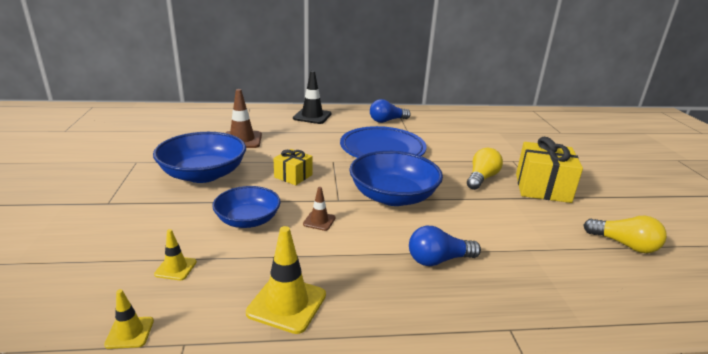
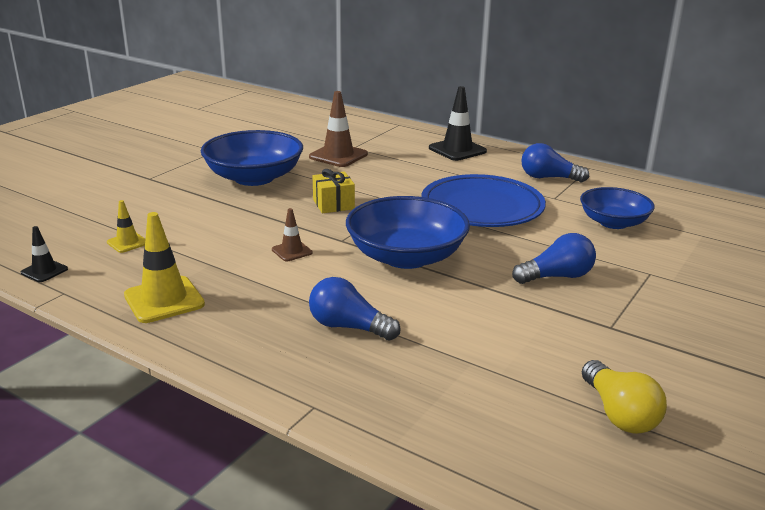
camera: 40 degrees right, 0 degrees up
yellow traffic cone [104,289,154,349] -> black traffic cone [21,226,68,282]
blue bowl [212,186,281,228] -> blue bowl moved to [580,187,655,229]
yellow light bulb [467,148,503,190] -> blue light bulb [512,233,596,284]
yellow gift [516,137,583,203] -> none

